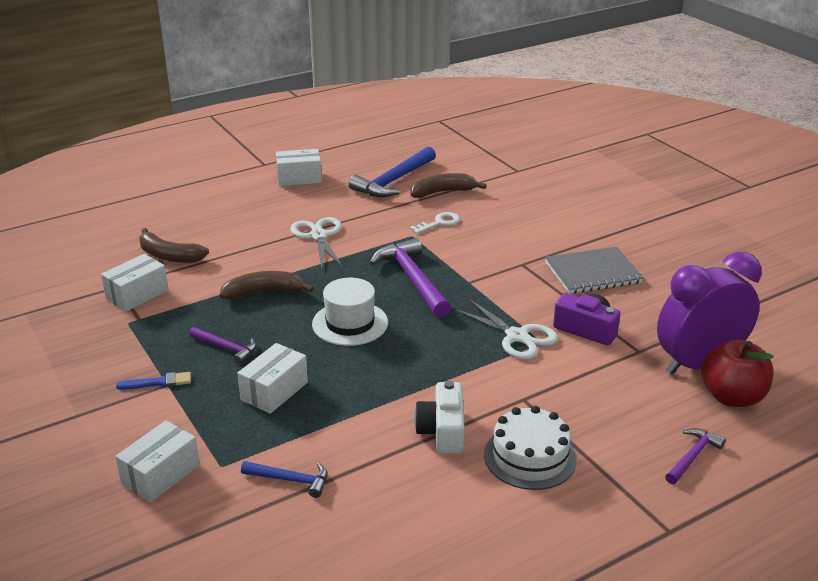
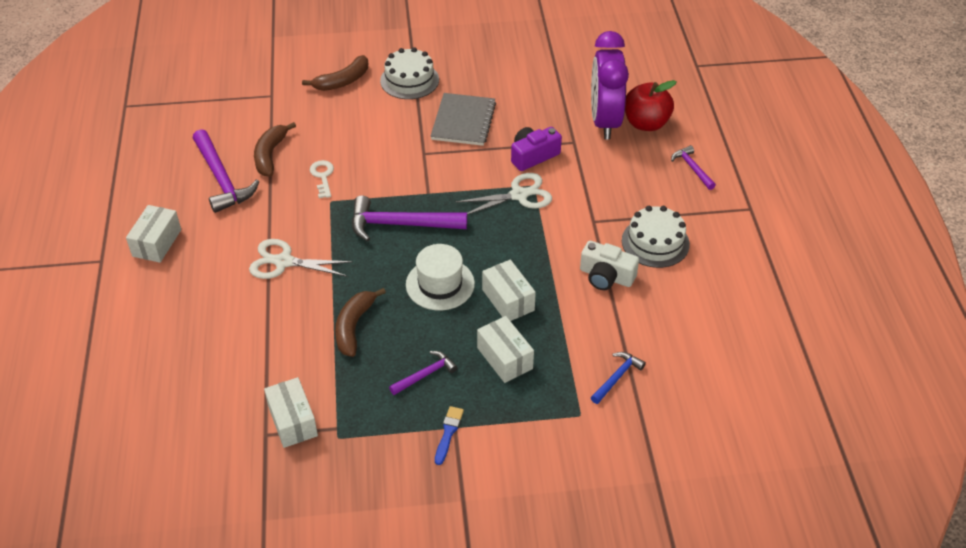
camera: 65 degrees left, 15 degrees up
white box [115,420,200,503] -> white box moved to [482,260,536,321]
brown banana [140,228,209,263] -> brown banana moved to [302,55,368,91]
blue hammer [349,147,436,197] -> purple hammer [193,129,259,213]
none -> white cake [380,47,439,99]

